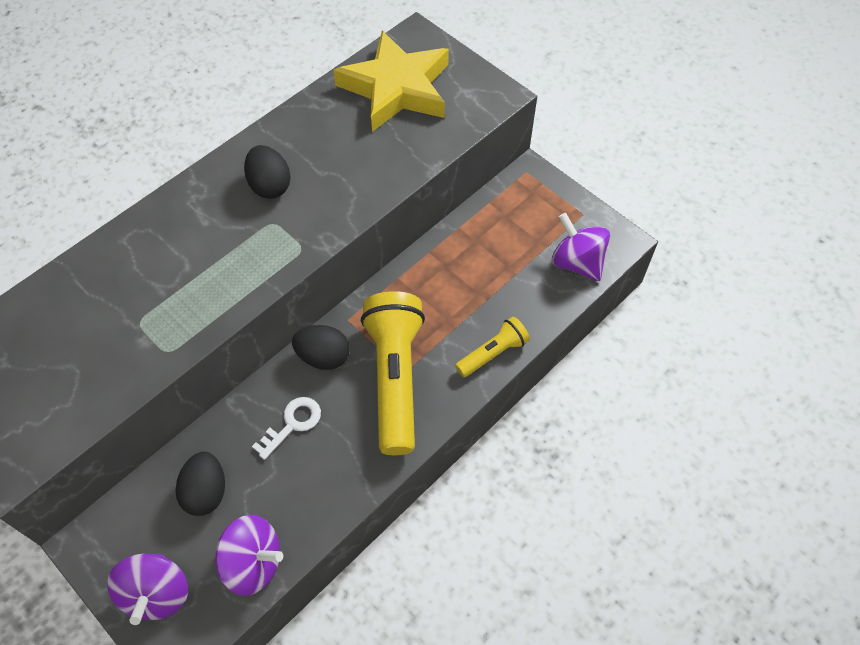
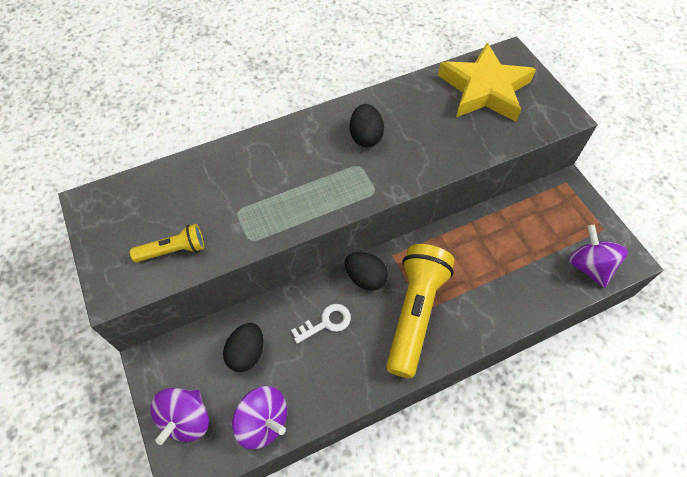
camera: 20 degrees right, 0 degrees up
yellow flashlight [455,316,530,377] -> yellow flashlight moved to [130,224,204,262]

